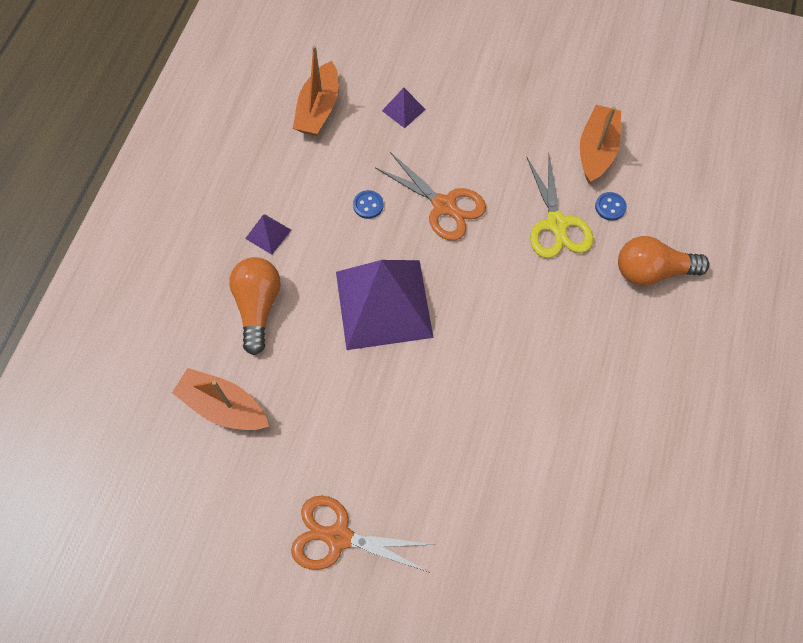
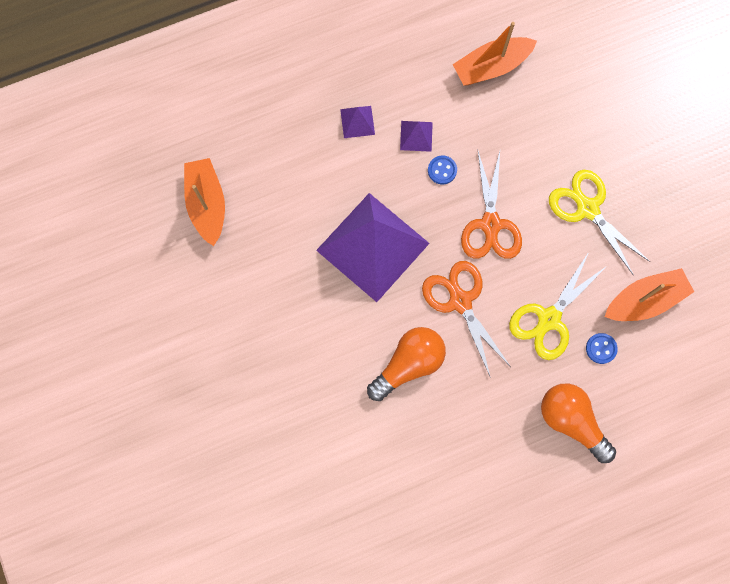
camera: 50 degrees right, 10 degrees up
orange light bulb [229,257,280,355] -> orange light bulb moved to [367,327,446,401]
orange scissors [291,496,436,572] -> orange scissors moved to [422,261,511,378]
purple pyramid [382,88,426,128] -> purple pyramid moved to [400,121,433,152]
none -> yellow scissors [549,170,650,276]

